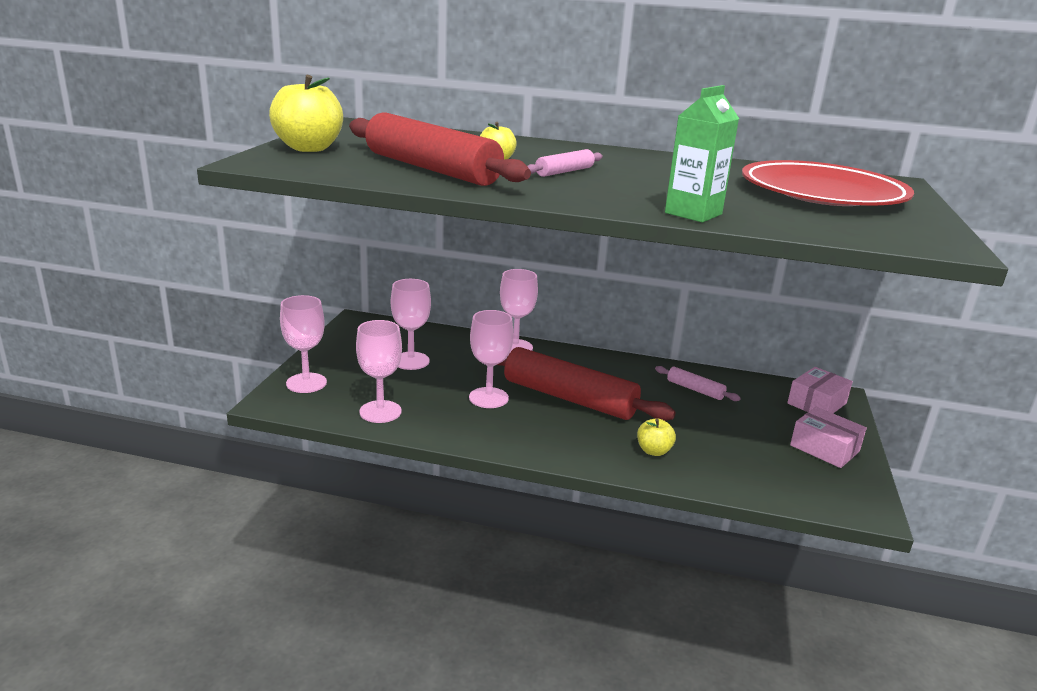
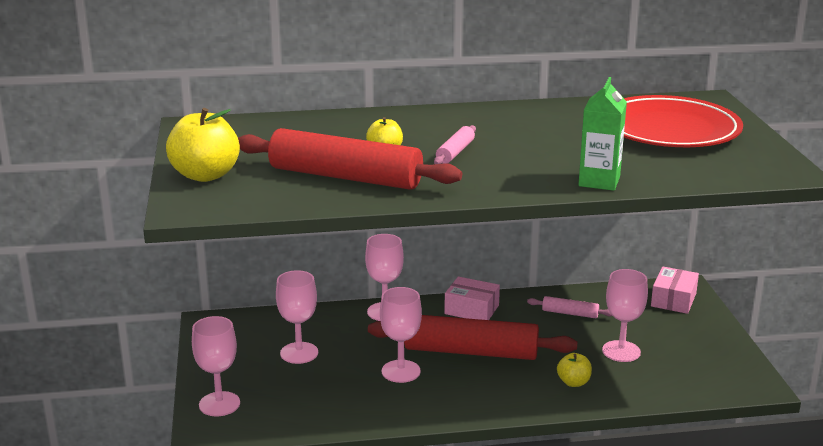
camera: 20 degrees left, 0 degrees up
pink goblet [356,320,402,423] -> pink goblet moved to [602,269,648,362]
pink box [790,407,867,468] -> pink box moved to [444,277,500,320]

